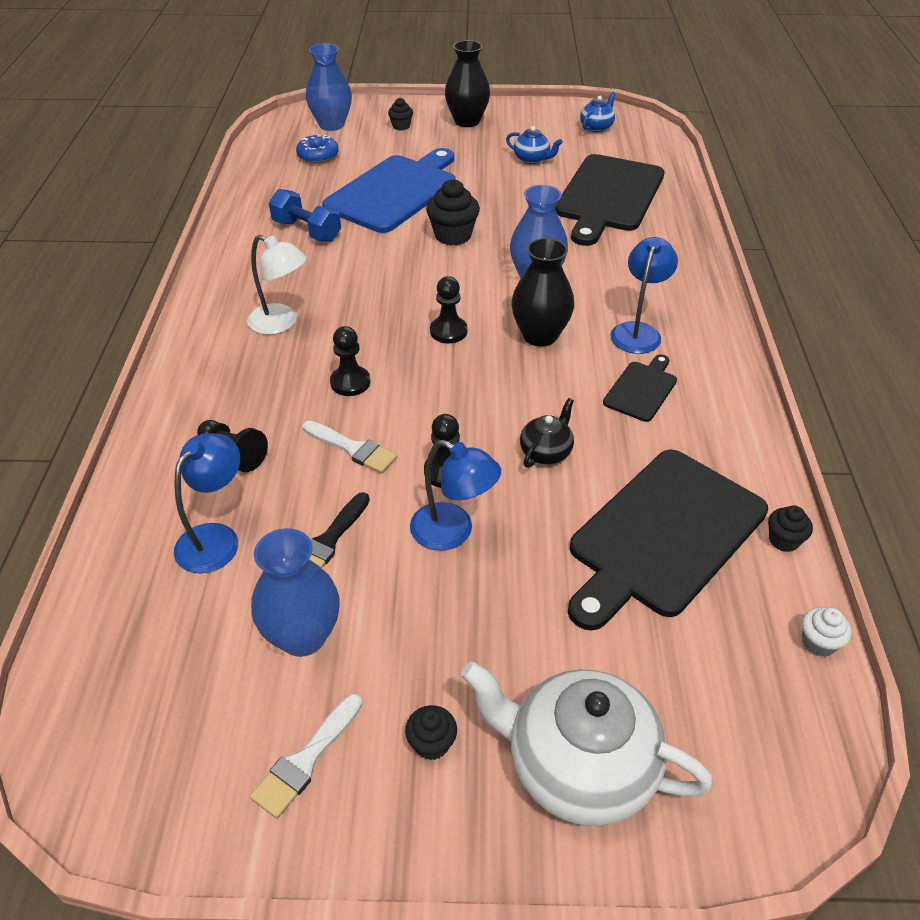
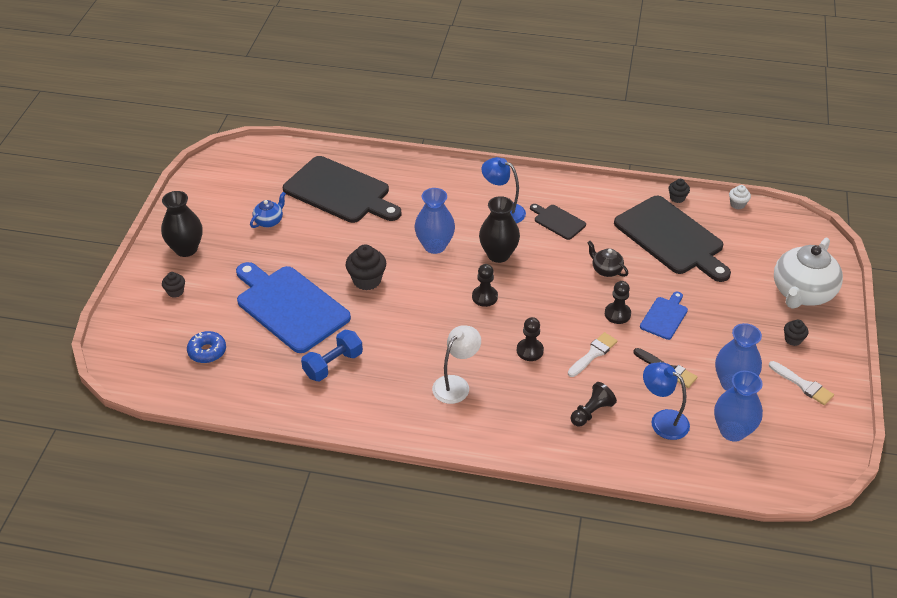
camera: 80 degrees left, 0 degrees up
blue vase [306,43,352,131] -> blue vase moved to [714,371,763,442]
blue lamp [410,440,501,551] -> blue cutting board [640,292,688,340]
blue teapot [580,92,616,133] -> none

